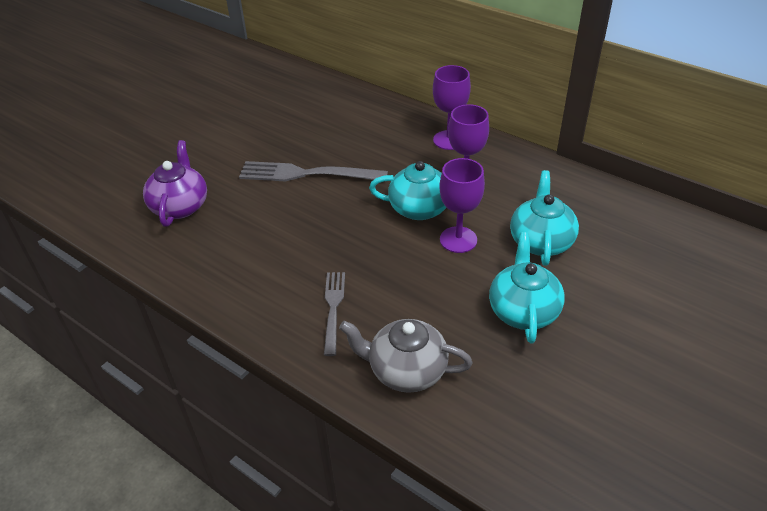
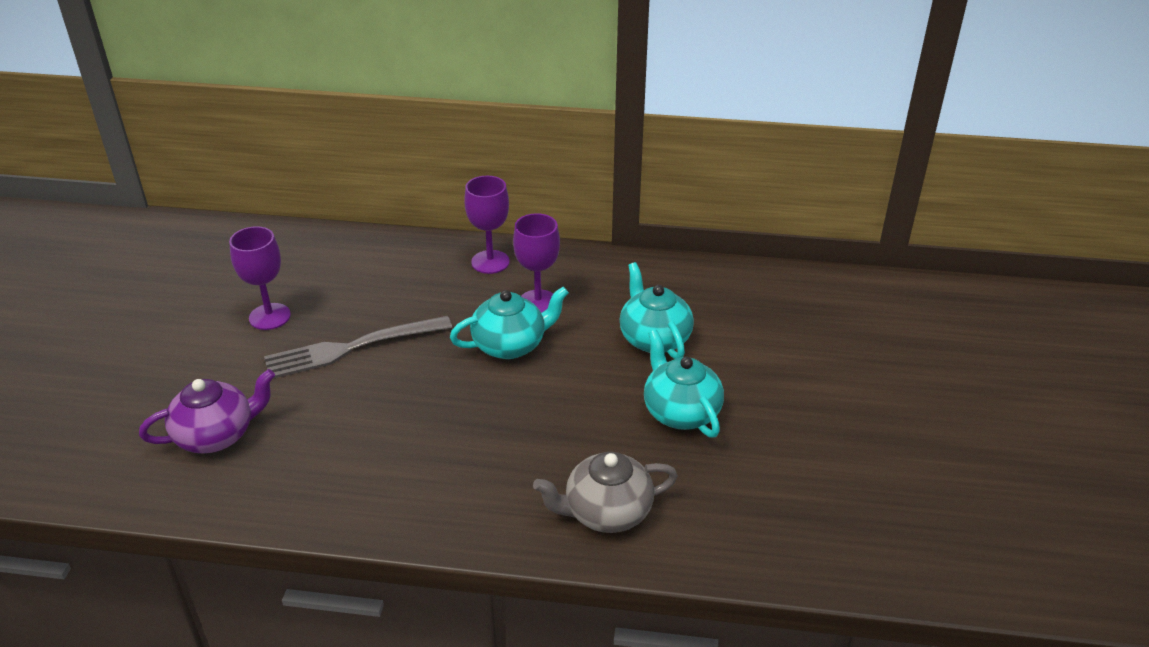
camera: 30 degrees left, 5 degrees down
purple teapot [143,140,207,227] -> purple teapot turned 90 degrees clockwise [139,369,275,453]
grey fork [324,272,345,356] -> none
purple goblet [439,158,485,253] -> purple goblet moved to [229,226,291,330]

